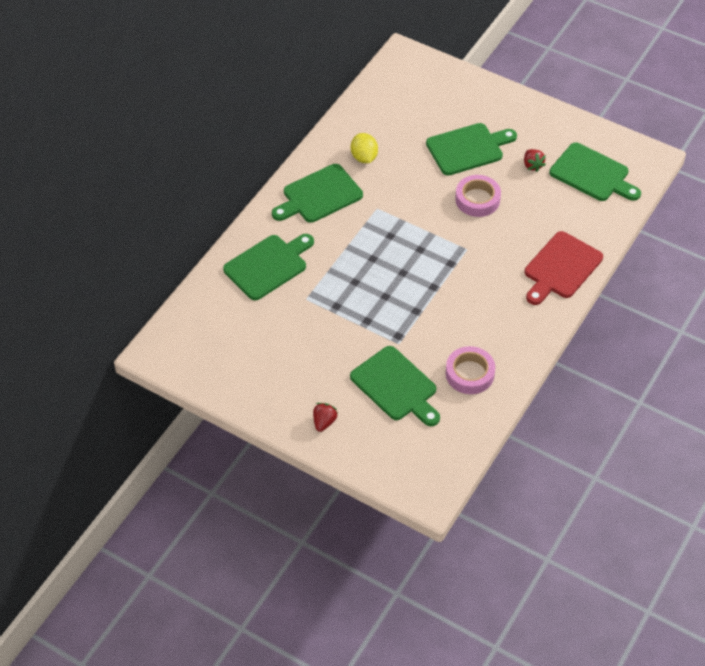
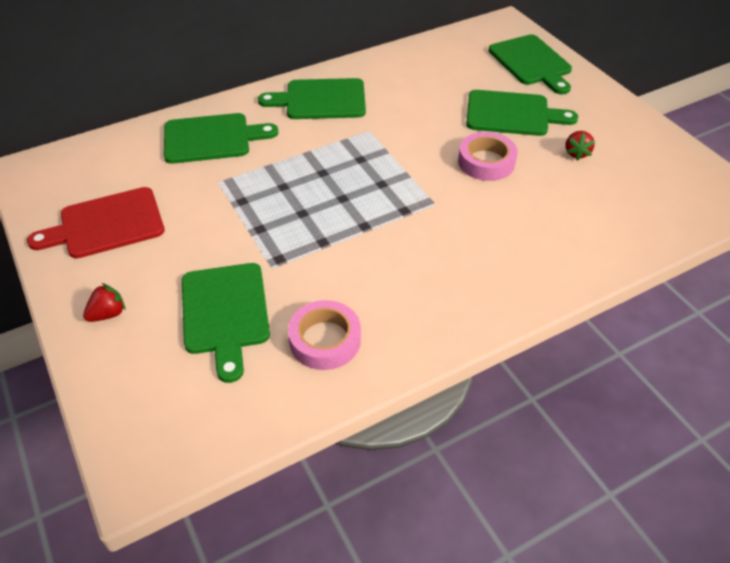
camera: 30 degrees right, 5 degrees down
yellow lemon [351,133,378,163] -> none
red cutting board [524,231,603,305] -> red cutting board moved to [27,187,165,258]
green cutting board [549,143,641,201] -> green cutting board moved to [488,35,572,95]

